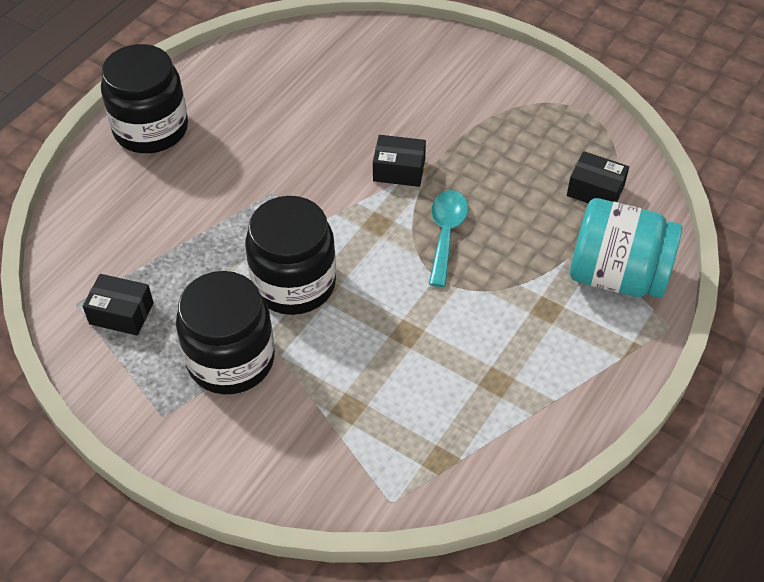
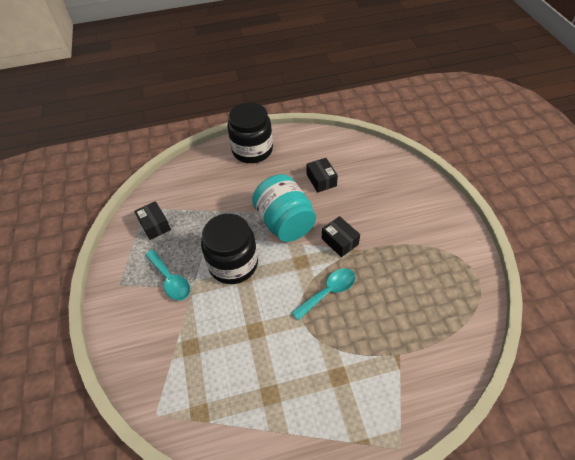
camera: 45 degrees right, 0 degrees up
black jar [176,271,275,394] -> turquoise spoon [145,250,190,301]
black box [567,151,629,204] -> black box moved to [307,158,338,193]
turquoise jar [570,198,682,298] -> turquoise jar moved to [252,174,316,242]

